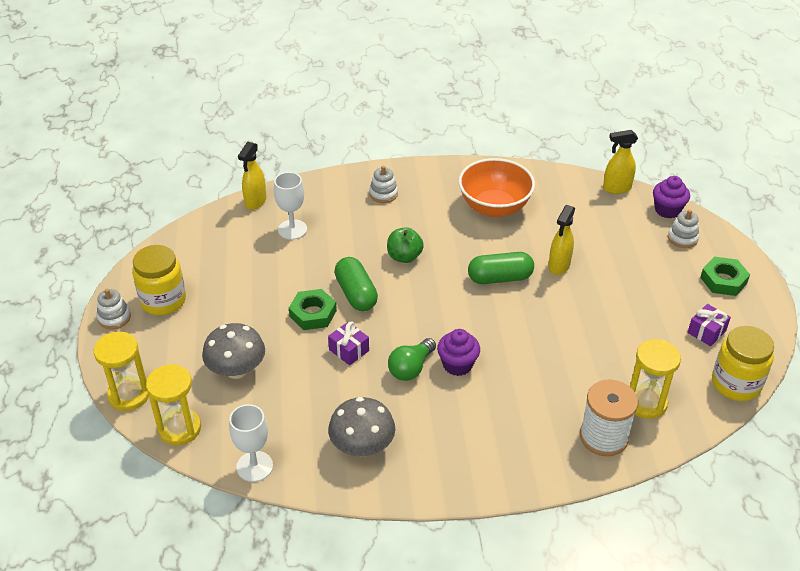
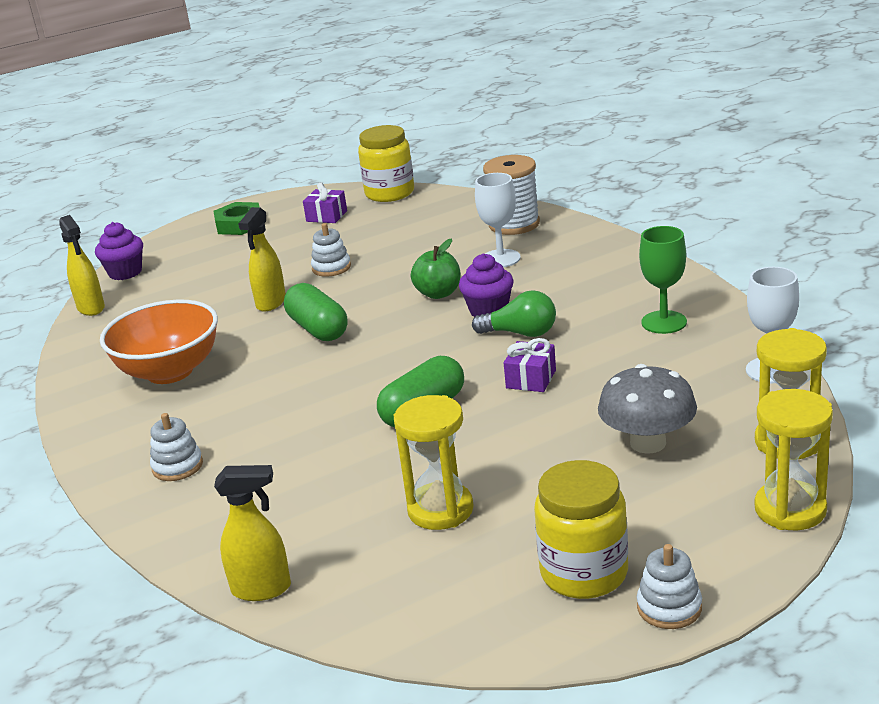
camera: 110 degrees left, 15 degrees down
white goblet [274,172,307,240] -> white goblet moved to [475,173,521,267]
green nut [289,289,337,330] -> none
grey mushroom [328,397,395,457] -> green goblet [639,226,687,334]
green apple [387,227,424,263] -> green apple moved to [411,238,461,299]
yellow spray bottle [548,205,575,275] -> yellow spray bottle turned 105 degrees clockwise [238,207,286,312]
yellow hourglass [630,339,681,419] -> yellow hourglass moved to [394,395,474,530]
white stacking toy [668,209,699,248] -> white stacking toy moved to [311,223,351,277]

